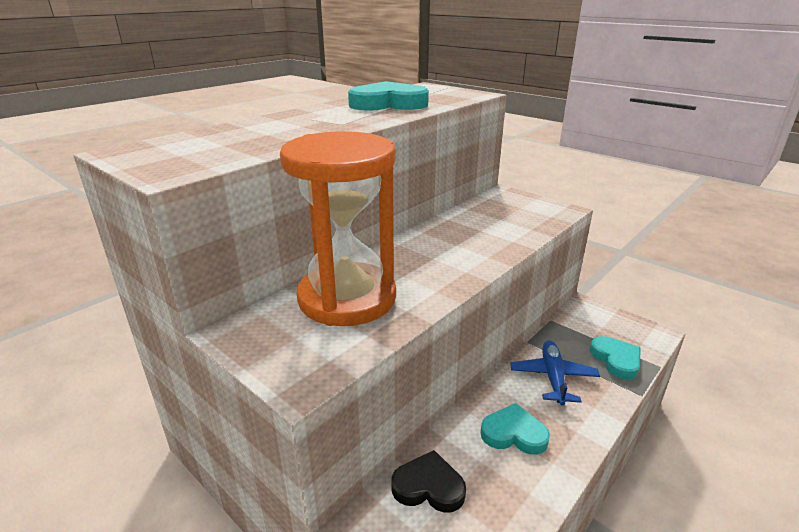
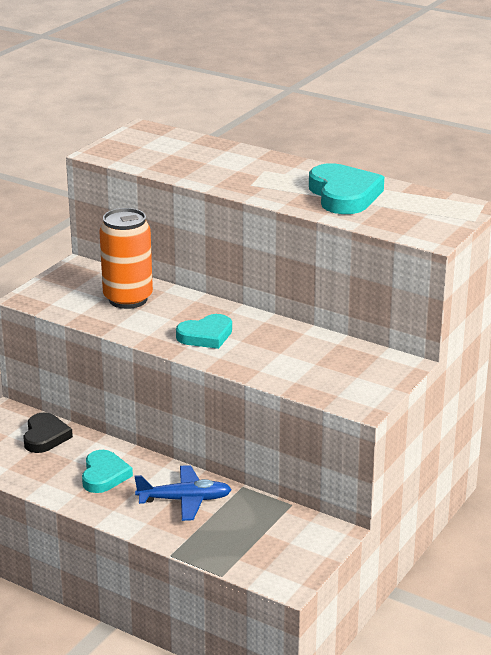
camera: 80 degrees right, 0 degrees up
orange hourglass [280,131,396,326] -> orange can [99,208,153,309]
turquoise heart [590,336,641,379] -> turquoise heart moved to [176,314,232,349]

